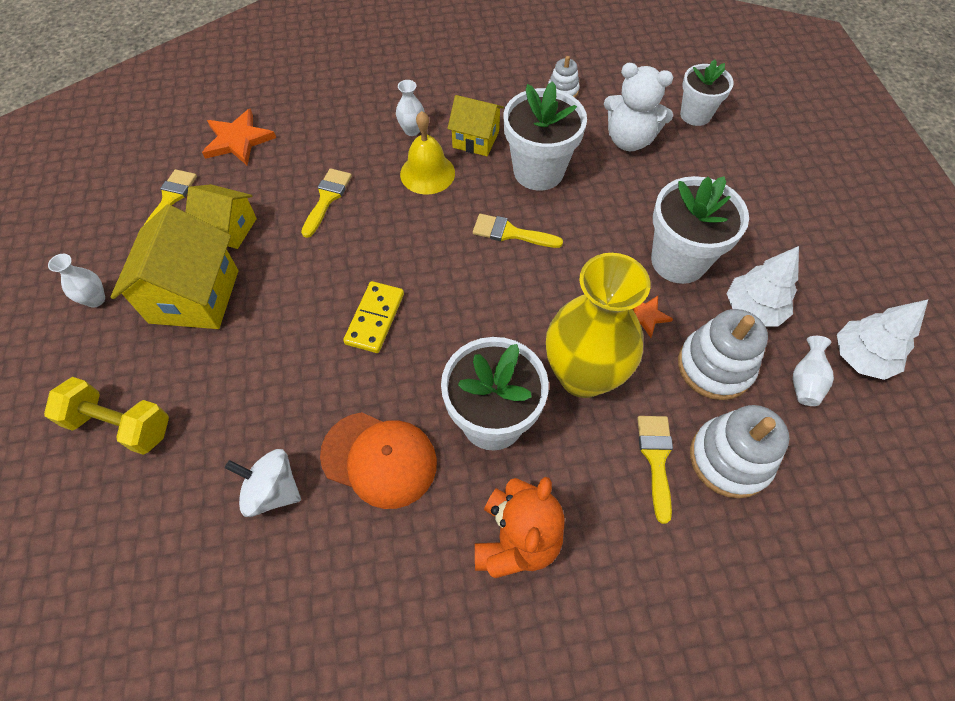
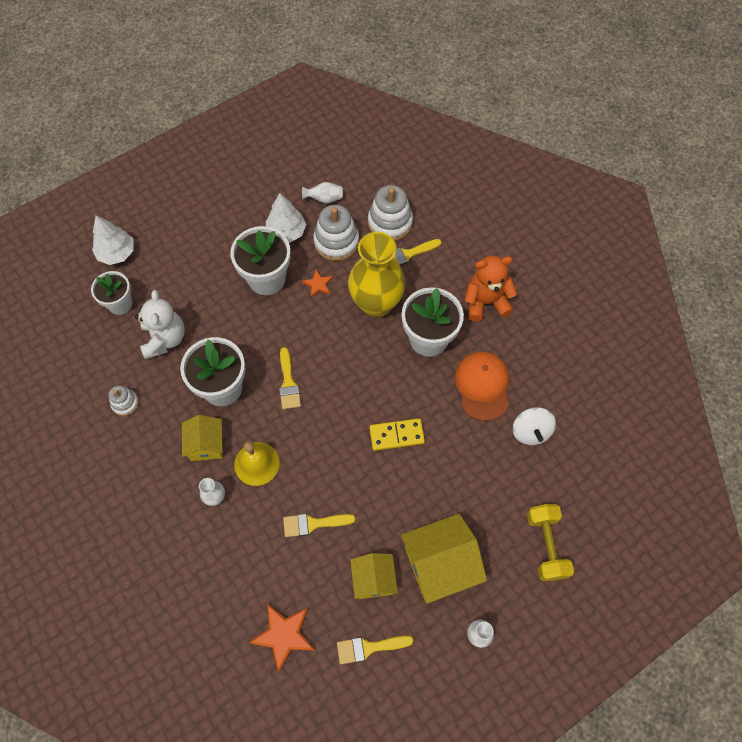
camera: 115 degrees left, 5 degrees up
white tree [837,300,928,380] -> white tree moved to [92,215,134,265]

